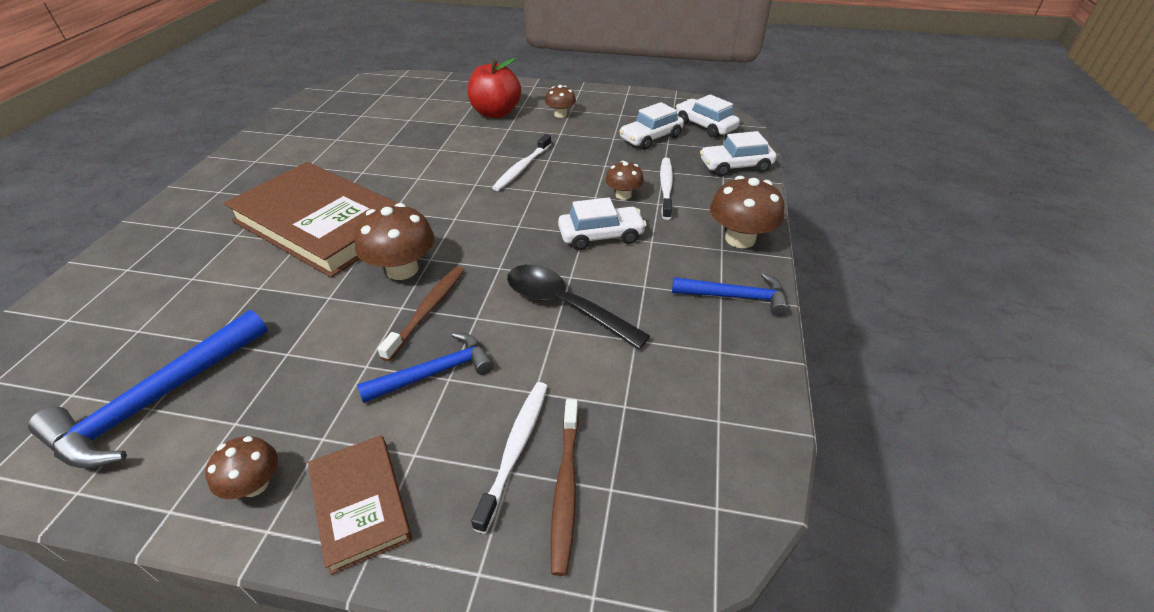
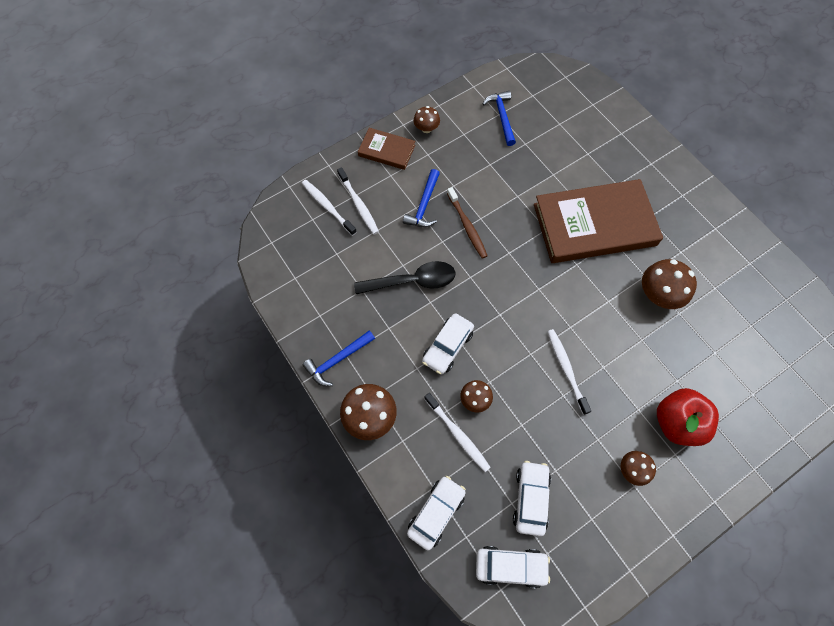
camera: 135 degrees right, 25 degrees up
blue hammer [28,310,268,468] -> blue hammer [483,91,516,146], size x0.64
brown mushroom [354,203,434,280] -> brown mushroom moved to [642,259,697,309]
brown toothbrush [550,399,579,576] -> white toothbrush [302,180,357,236]

